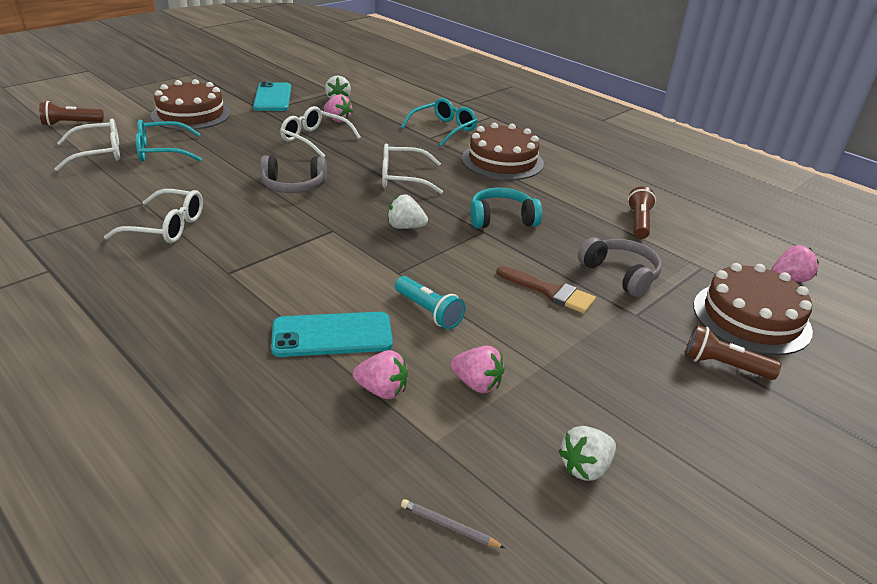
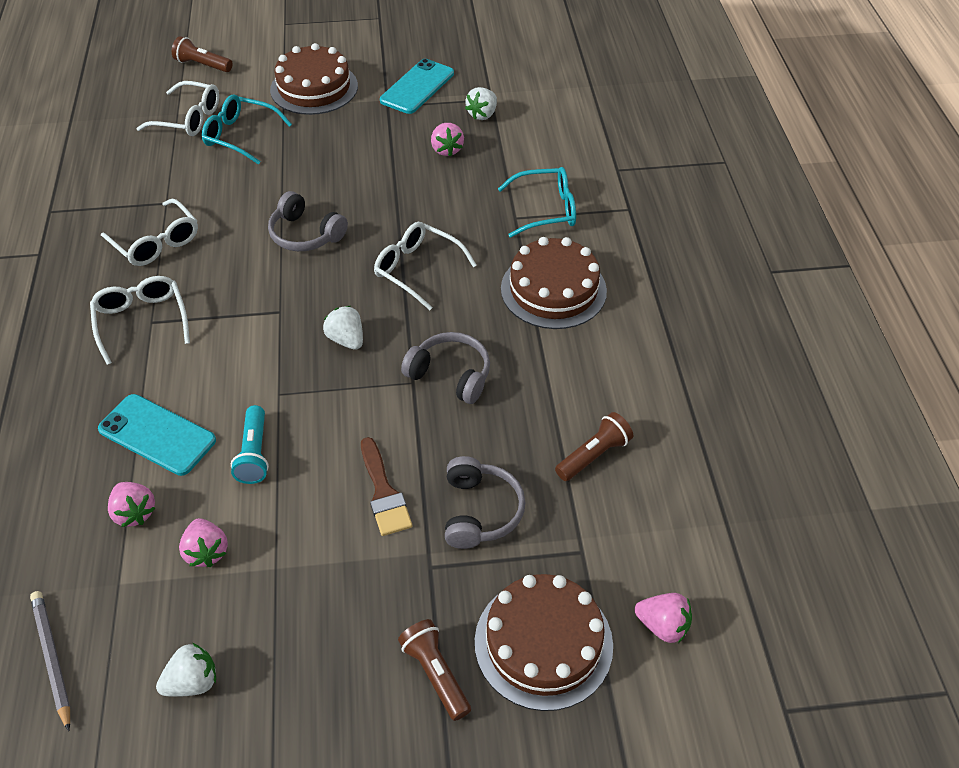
camera: 40 degrees right, 15 degrees up
white glasses [280,106,361,157] -> white glasses moved to [90,276,190,365]
grey pencil [401,499,505,548] -> grey pencil [30,591,70,731], size x1.65
turquoise headphones [471,188,542,228] -> grey headphones [401,332,490,404]
white strawberry [558,426,616,481] -> white strawberry turned 150 degrees clockwise [156,643,216,697]

